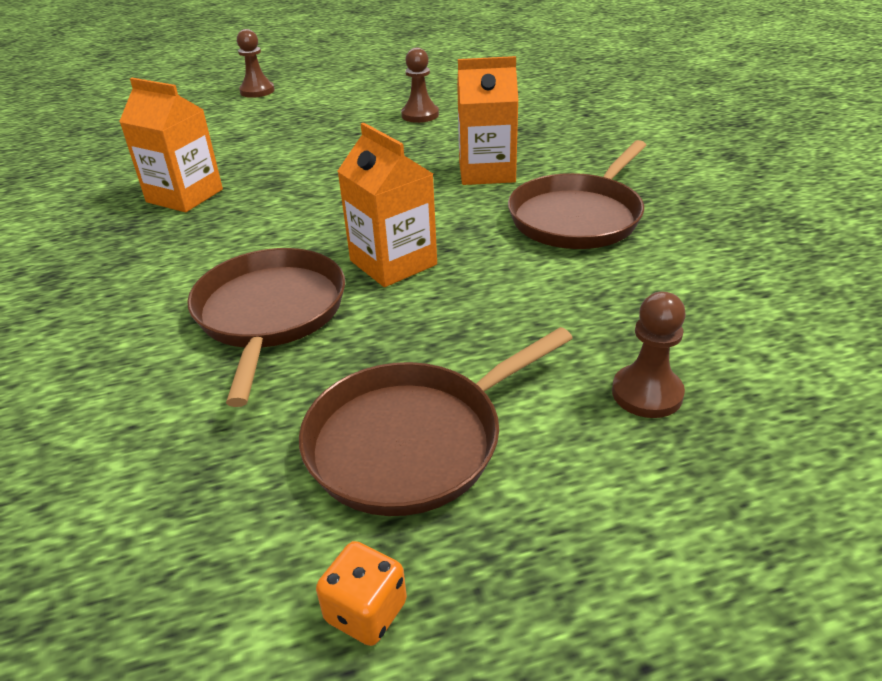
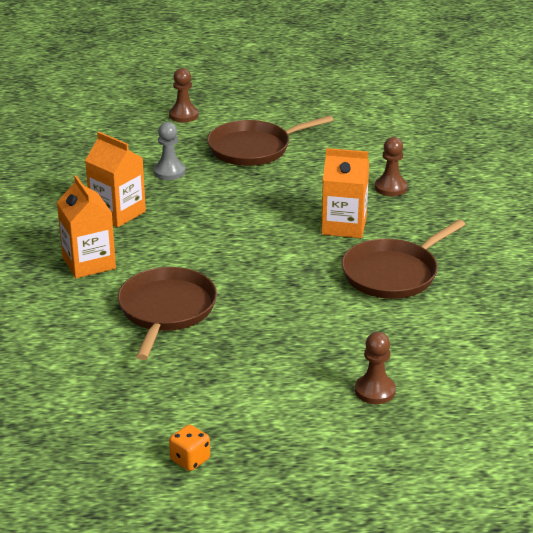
camera: 10 degrees right, 5 degrees down
brown pan [299,327,573,516] -> brown pan moved to [207,116,333,166]
orange carton [338,123,437,287] -> orange carton moved to [57,175,116,278]
brown pawn [401,48,439,123] -> brown pawn moved to [375,137,407,196]
none -> grey pawn [154,122,186,180]

